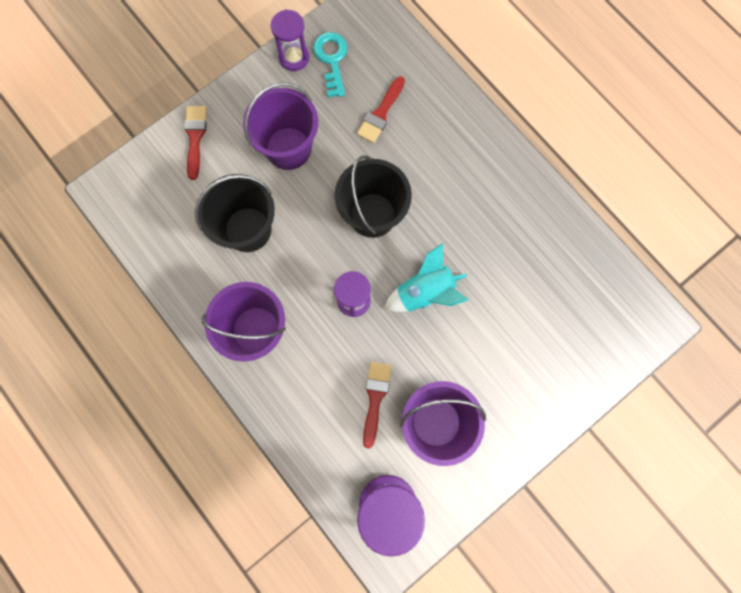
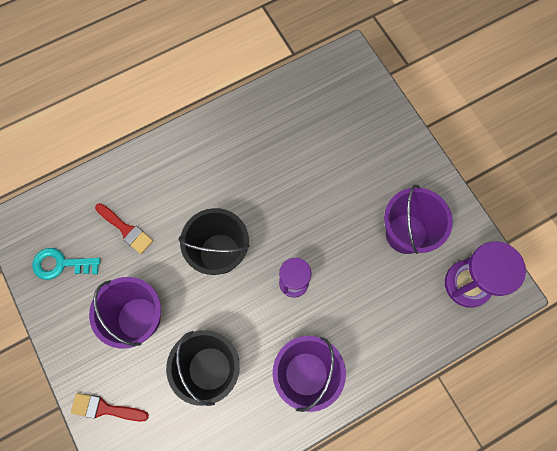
camera: 80 degrees left, 5 degrees down
purple hourglass [271,10,309,71] -> none
red brush [363,362,392,449] -> none
turquoise rocket [384,243,469,312] -> none

